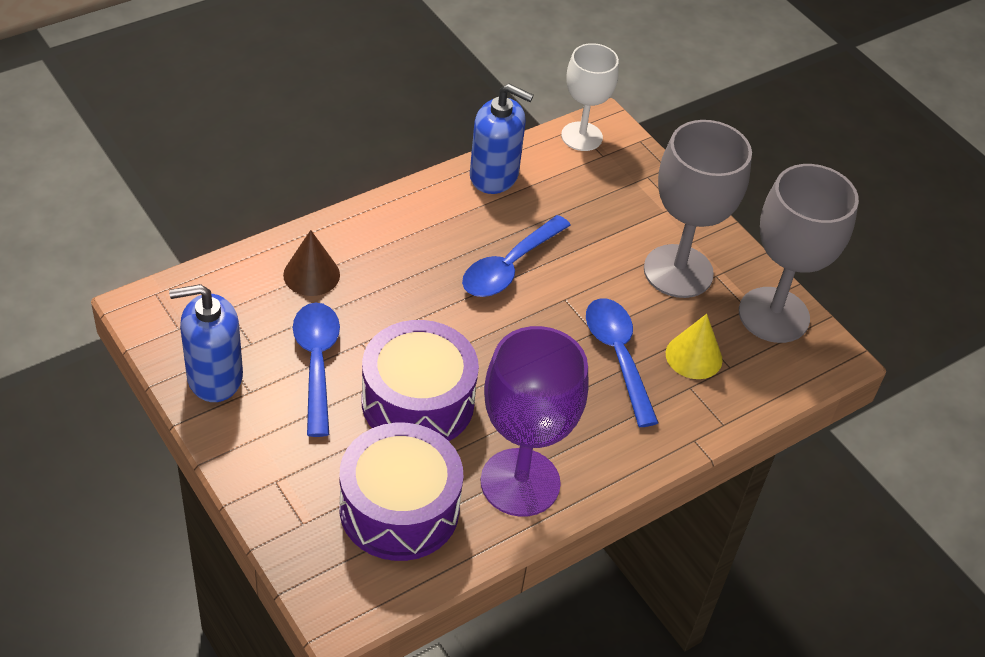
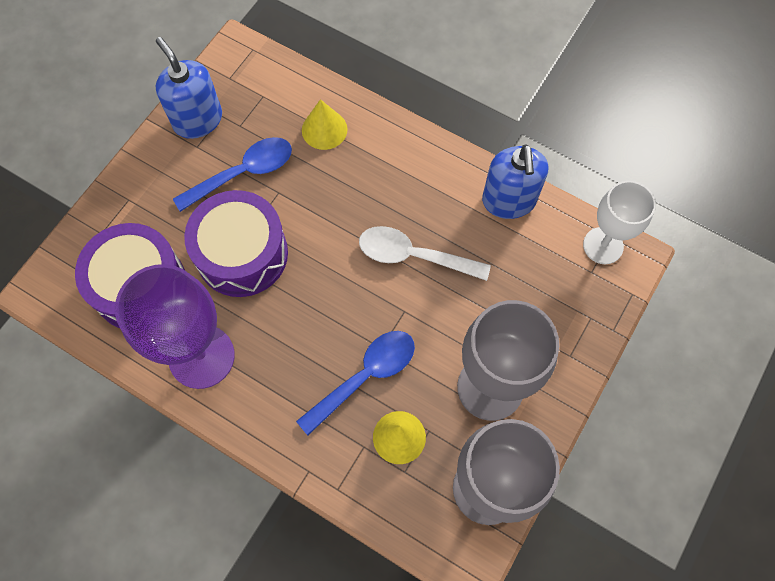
camera: 70 degrees right, 20 degrees up
brown cone [283,230,340,296] -> yellow cone [302,99,348,150]
blue spoon [462,215,571,297] -> white spoon [359,226,491,281]

